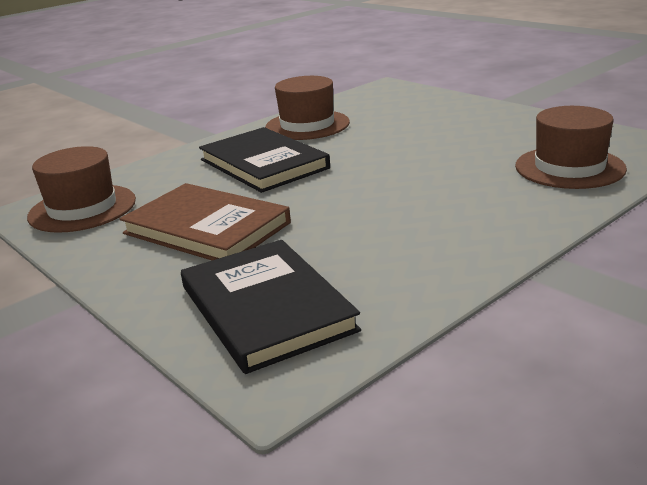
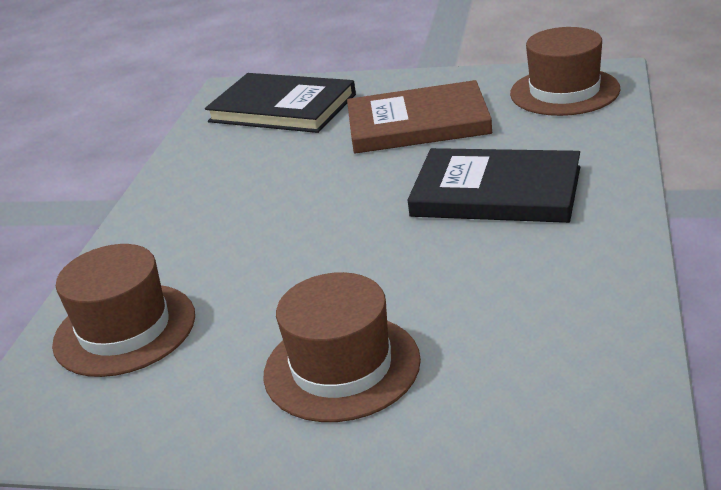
camera: 145 degrees right, 5 degrees up
brown hat [265,76,350,140] -> brown hat moved to [263,272,421,422]

